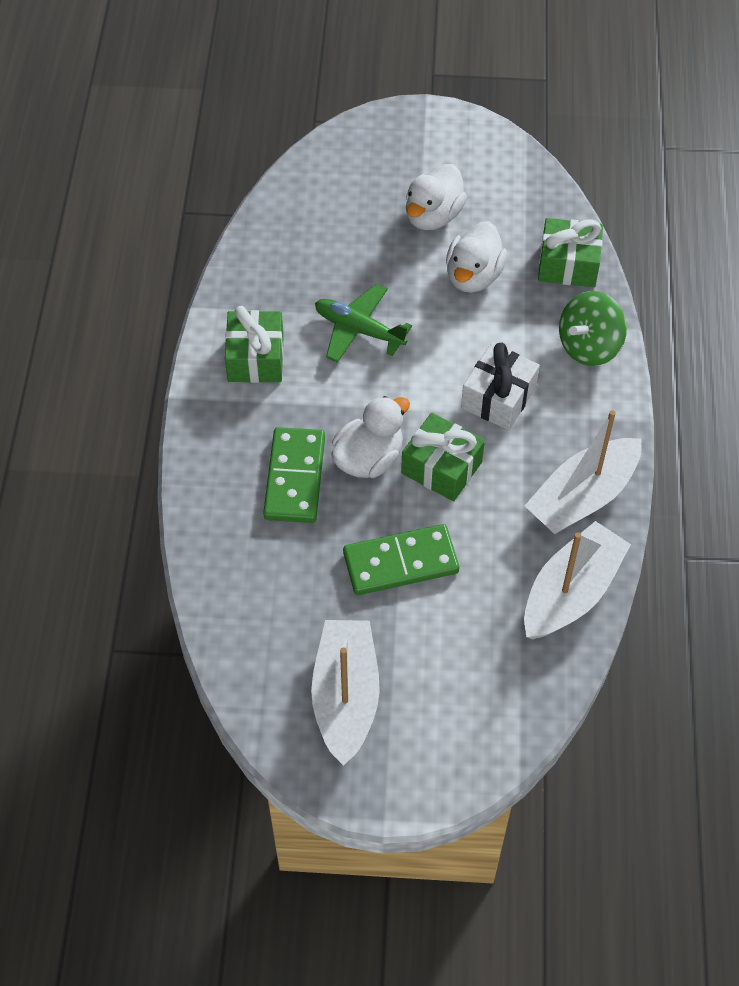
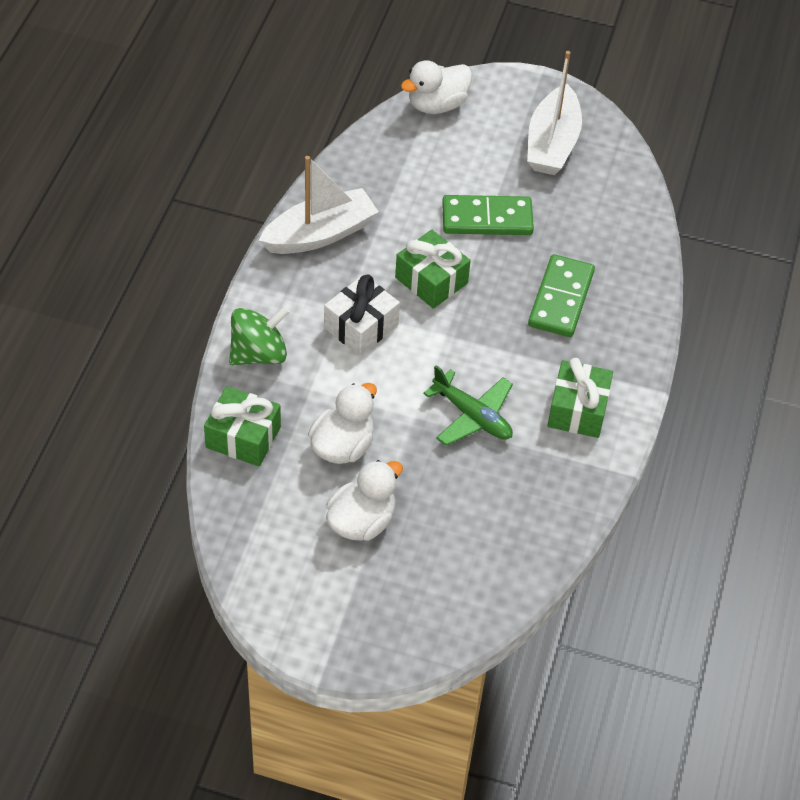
camera: 170 degrees left, 5 degrees down
white duck [331,396,410,478] -> white duck moved to [401,60,472,114]
white boat [524,521,631,640] -> none

